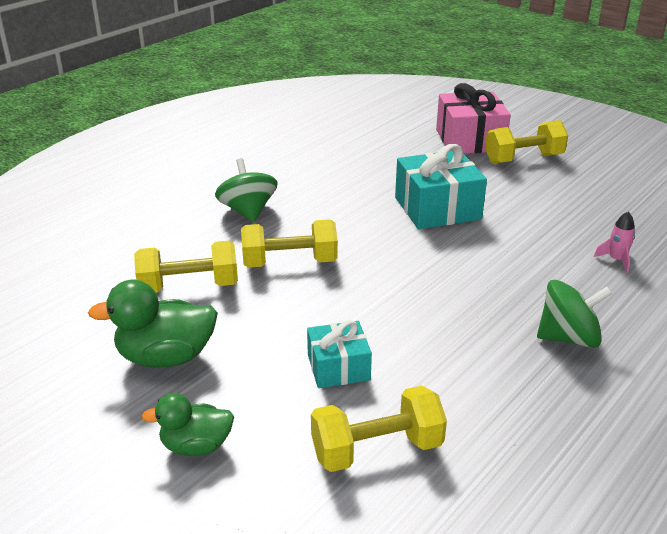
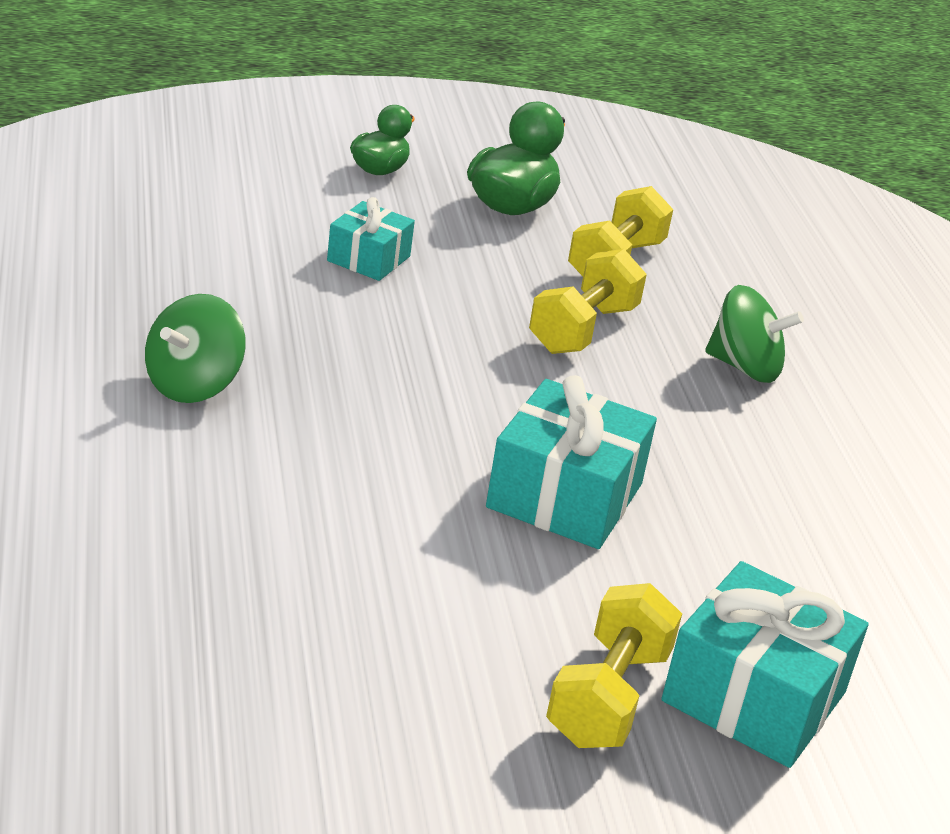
camera: 125 degrees right, 0 degrees up
yellow dumbbell [311,386,447,472] -> none
pink gift [436,83,511,154] -> turquoise gift [661,561,868,768]
pink rocket [594,211,635,273] -> none

